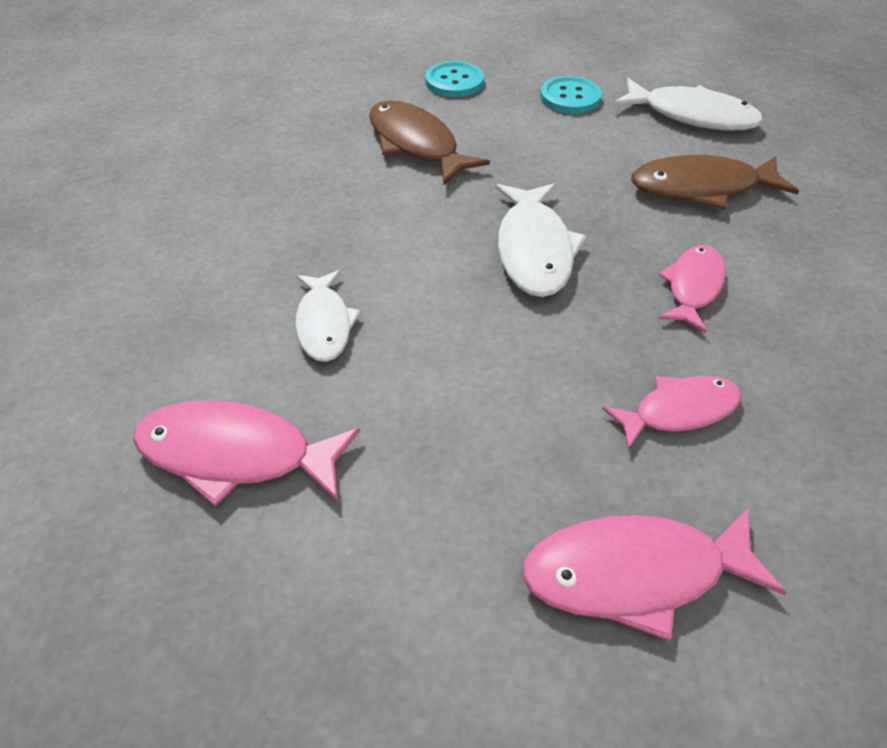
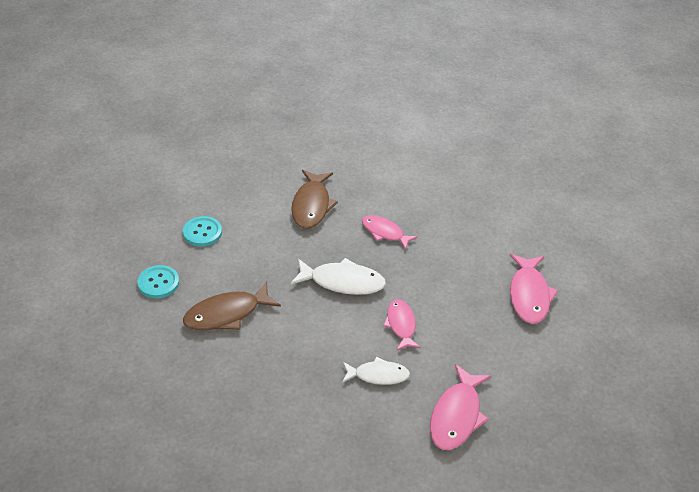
camera: 80 degrees left, 5 degrees down
pink fish [602,376,742,449] -> pink fish moved to [383,299,421,350]
white fish [612,78,763,131] -> none

